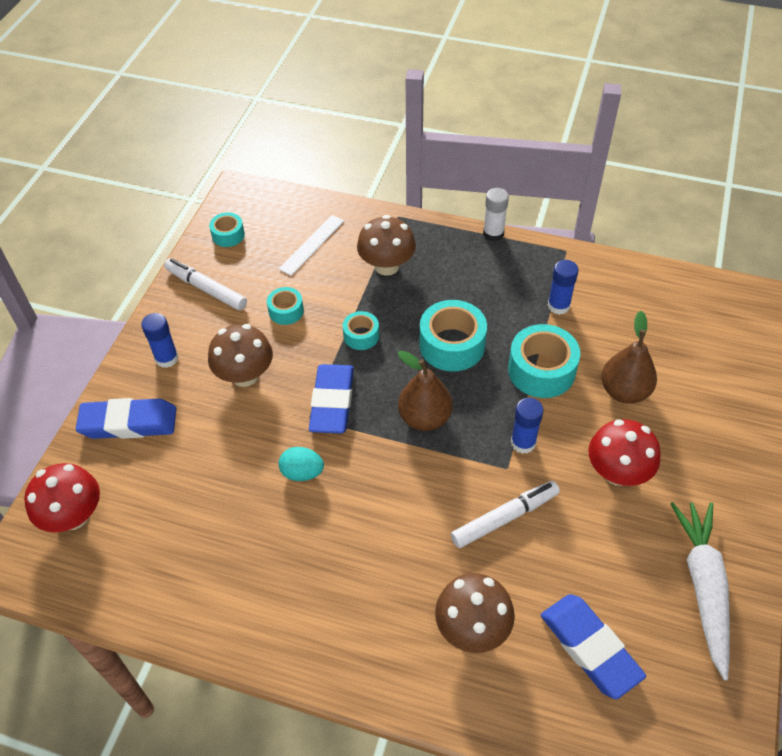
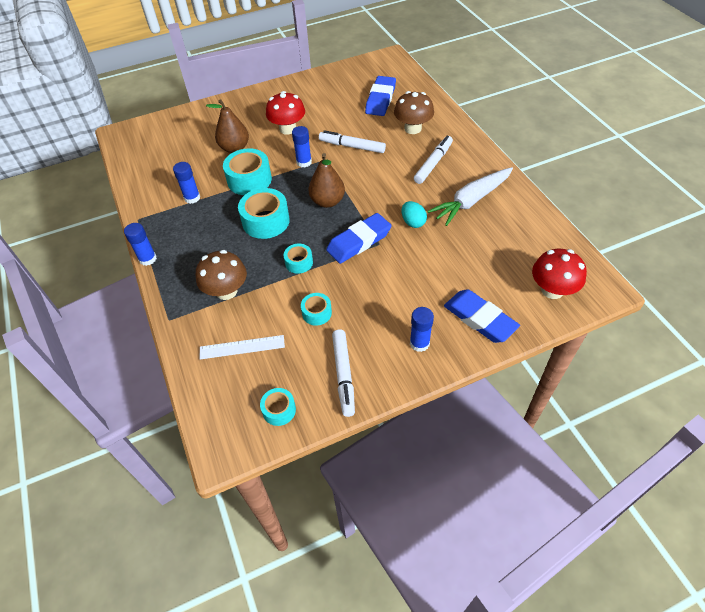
camera: 130 degrees left, 0 degrees up
brown mushroom [208,324,273,387] -> none
white glue stick [483,188,509,241] -> blue glue stick [124,223,157,266]
white carrot [670,502,730,681] -> white carrot moved to [427,167,513,226]
none -> white marker [414,136,453,184]

